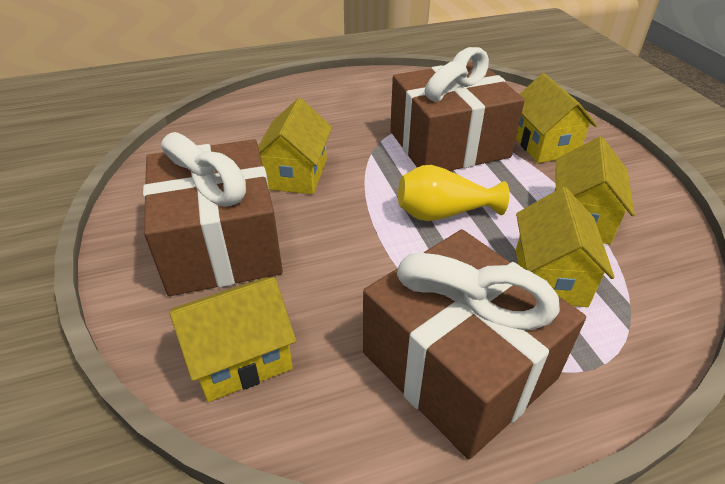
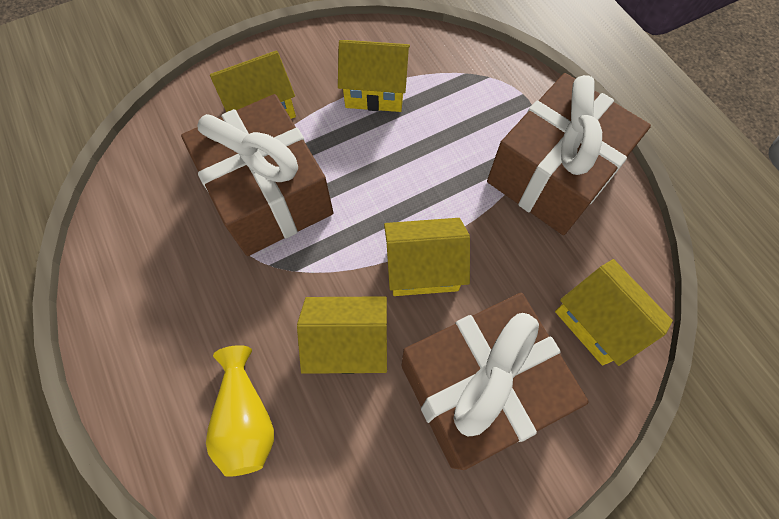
camera: 100 degrees left, 25 degrees up
yellow vase [398,165,509,221] -> yellow vase moved to [206,345,274,477]
yellow house [516,187,615,307] -> yellow house moved to [384,218,470,296]

